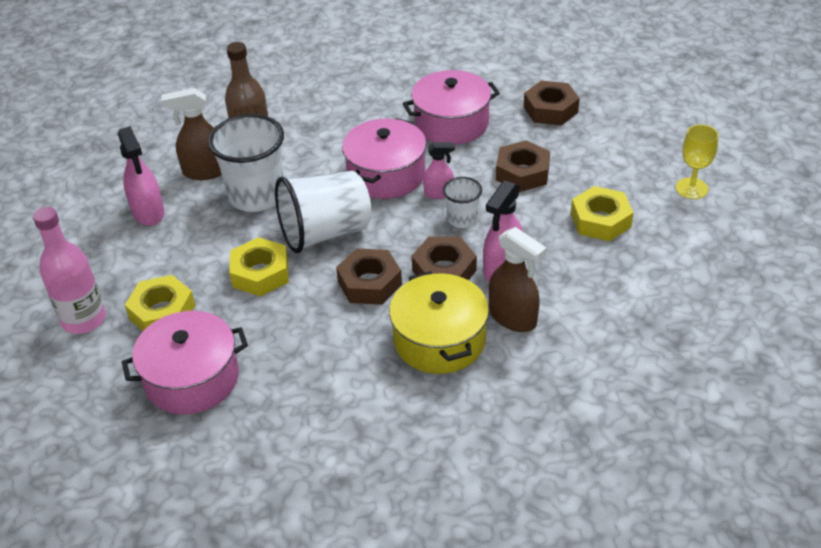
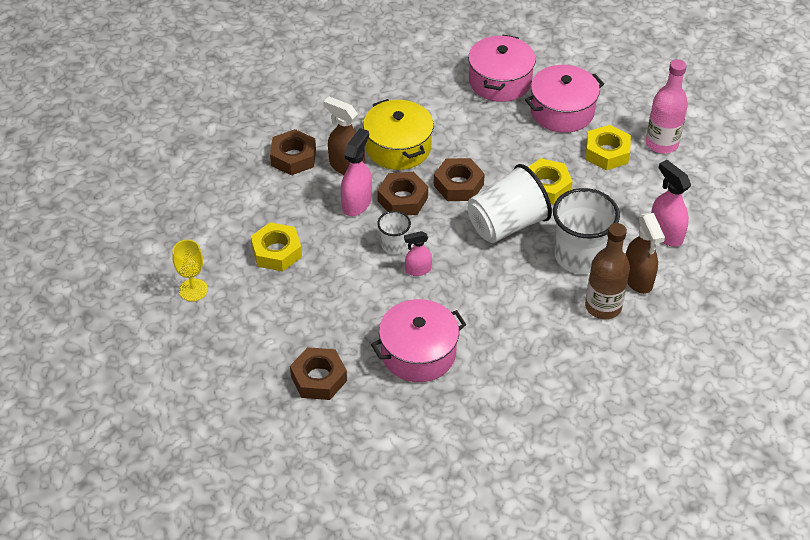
camera: 170 degrees right, 5 degrees up
brown spray bottle [162,88,222,180] -> brown spray bottle turned 90 degrees clockwise [625,213,665,294]
pink pot [342,118,426,199] -> pink pot moved to [468,35,536,102]
brown nut [496,140,550,192] -> brown nut moved to [270,129,316,175]

